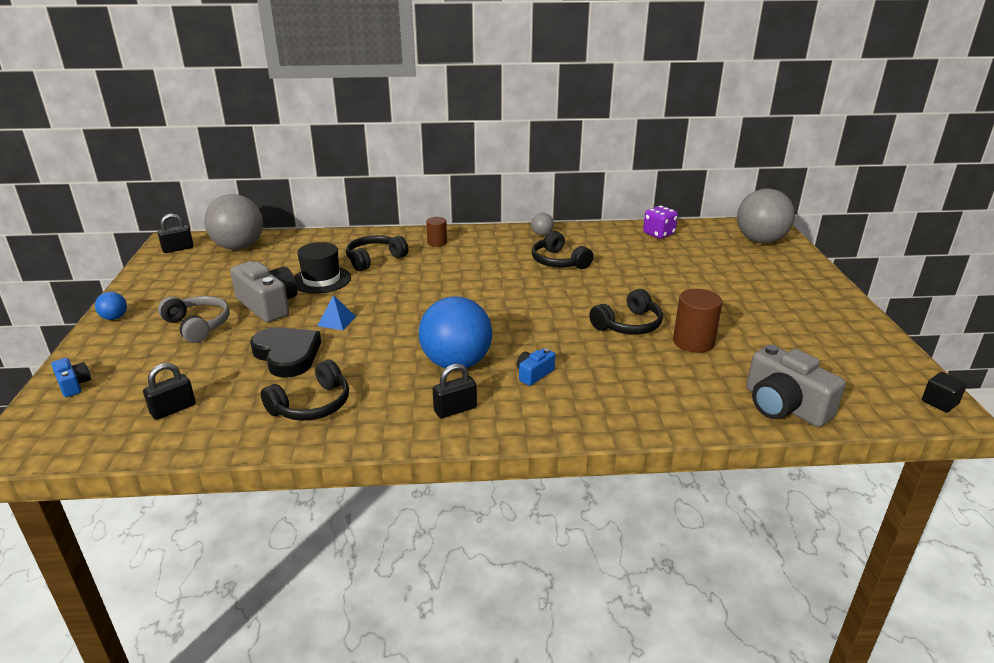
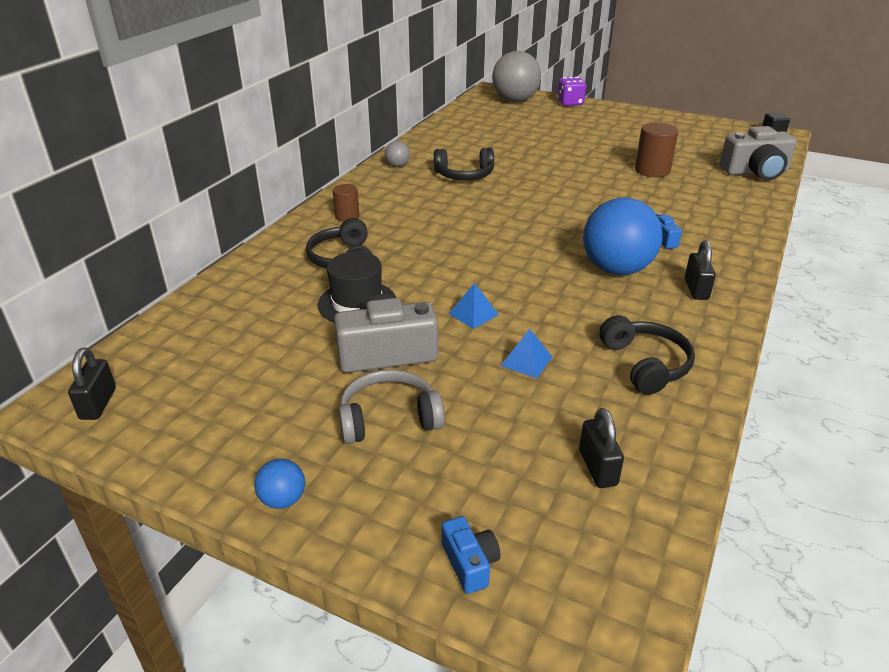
camera: 60 degrees left, 5 degrees up
blue camera [51,358,91,397] -> blue camera turned 75 degrees clockwise [442,516,500,594]
grey ball [204,194,263,250] -> none
black heart [250,327,321,378] -> blue pyramid [501,329,552,378]
black headphones [589,289,663,334] -> none
purple dice [643,206,678,239] -> purple dice moved to [557,77,586,106]

